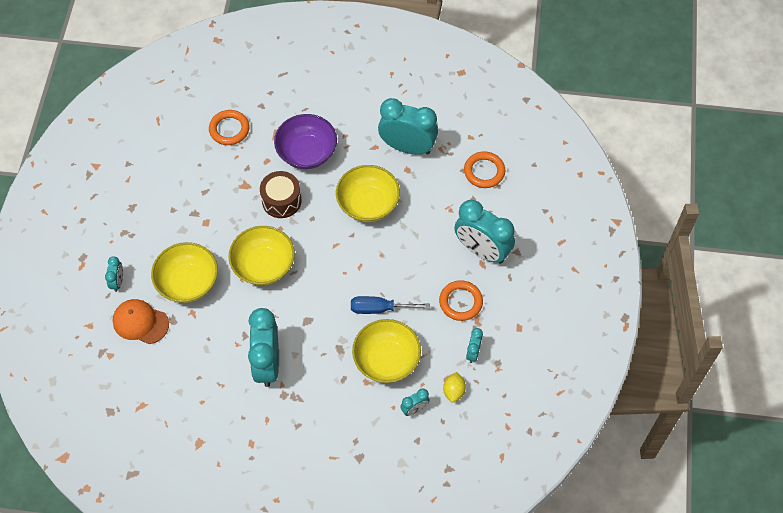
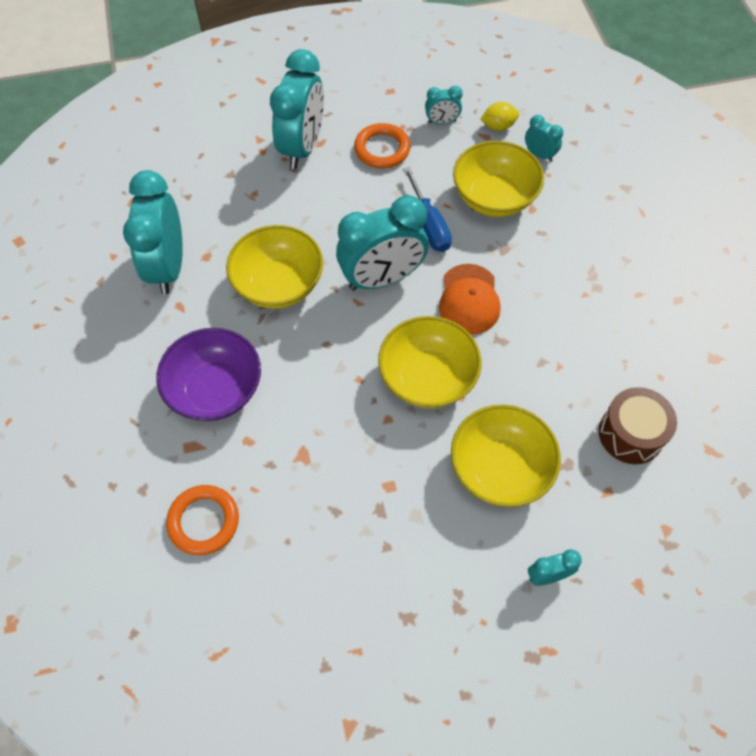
camera: 110 degrees left, 0 degrees up
orange cap [113,299,169,344] -> orange cap moved to [439,264,500,335]
turquoise clock [248,308,279,387] -> turquoise clock moved to [336,195,428,290]
brown drum [260,171,302,218] -> brown drum moved to [599,387,677,464]
orange ring [464,151,505,188] -> none

